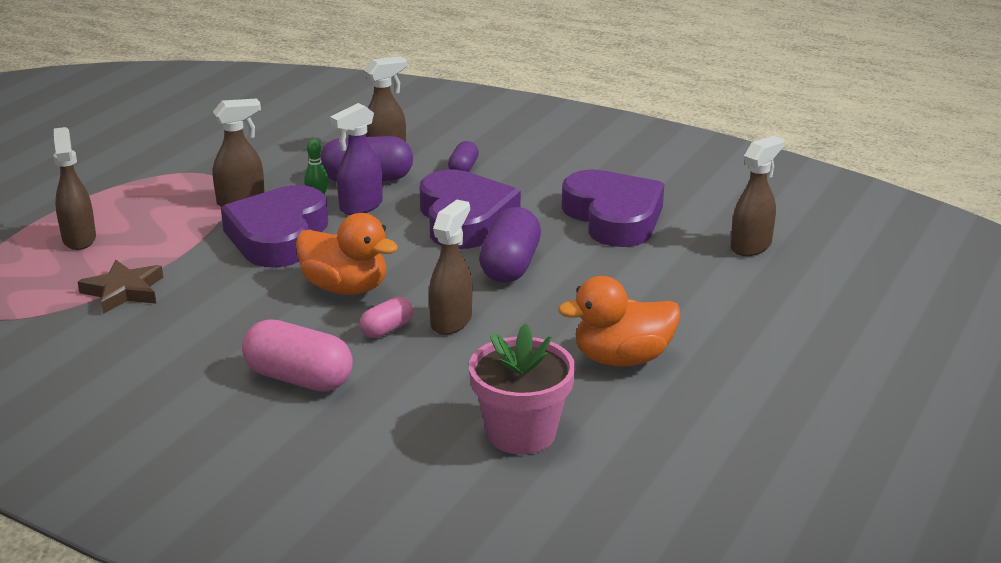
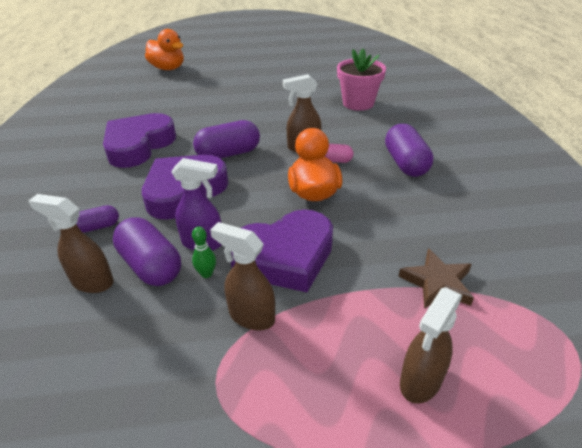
camera: 125 degrees left, 10 degrees up
pink capsule [242,319,353,392] -> purple capsule [385,124,433,177]
orange duck [558,276,681,367] -> orange duck moved to [145,29,184,70]
brown spray bottle [731,136,784,256] -> none

